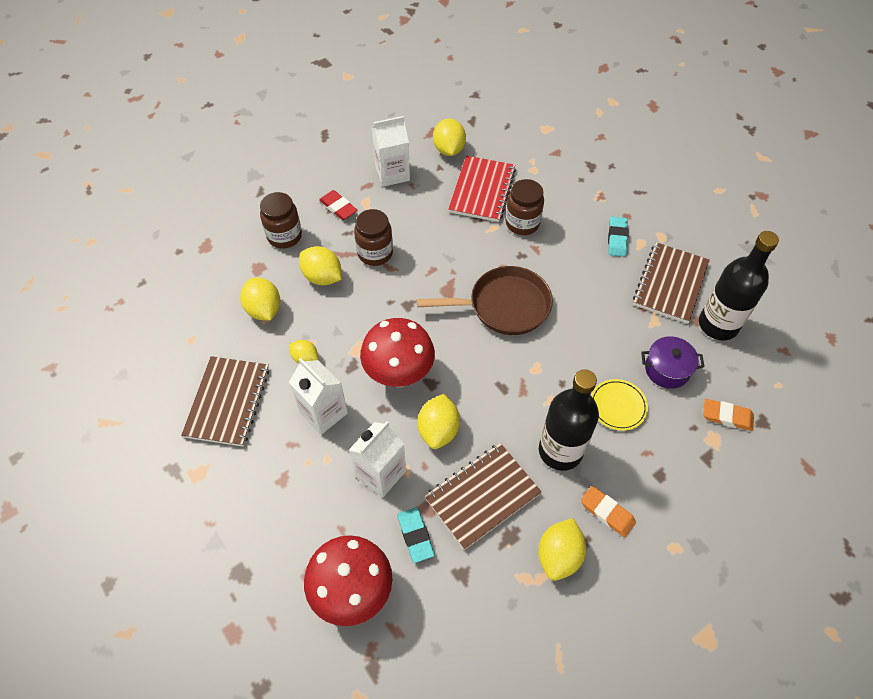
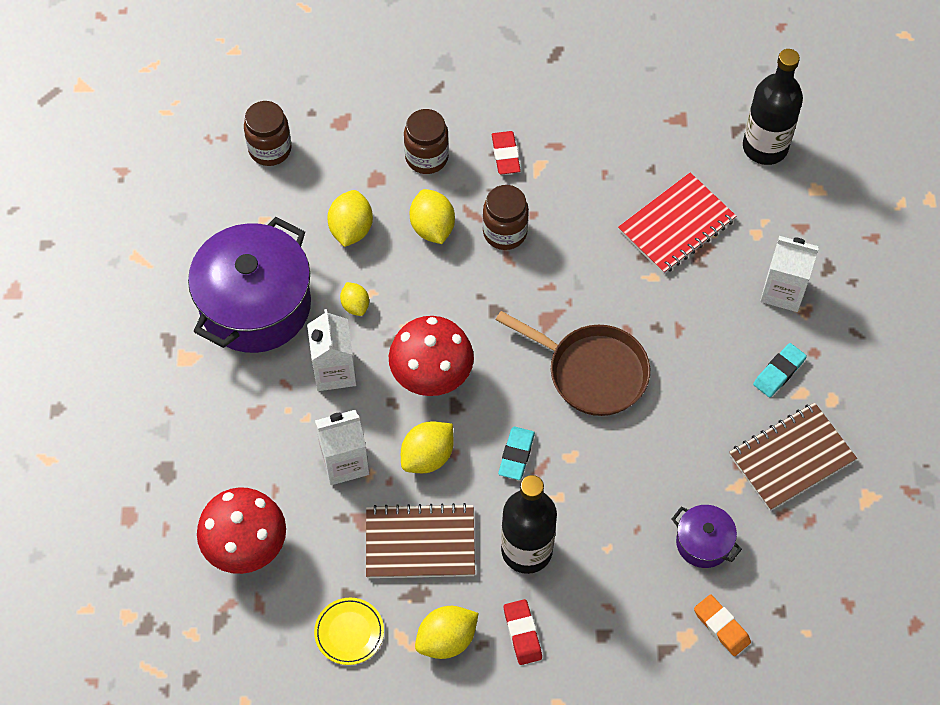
camera: 35 degrees right, 5 degrees up
brown notebook [181,356,269,447] -> purple pot [188,217,311,353]
white carton [372,116,410,187] -> white carton moved to [760,236,819,312]
turquoise eraser [397,508,435,563] -> turquoise eraser moved to [498,427,535,480]
yellow lemon [433,119,466,156] -> none
brown jar [505,179,544,235] -> brown jar moved to [244,101,292,166]
orange eraser [581,486,636,537] -> red eraser [504,599,542,665]
yellow plate [591,379,648,431] -> yellow plate moved to [314,598,384,665]
black bottle [699,231,779,340] -> black bottle moved to [743,49,803,165]

